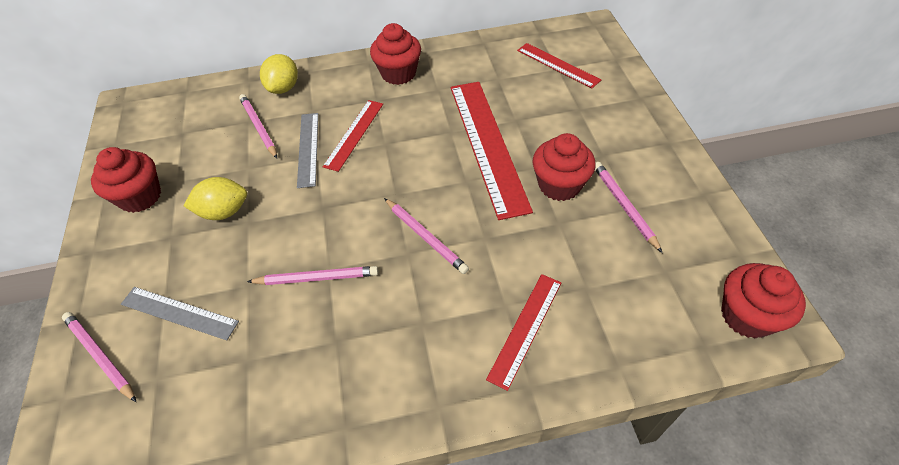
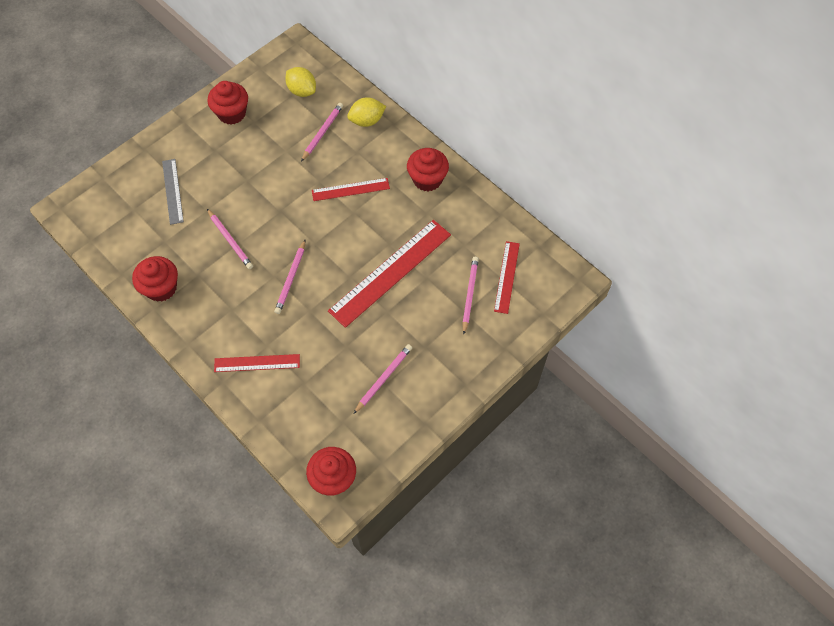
camera: 55 degrees right, 10 degrees up
pink pencil [62,312,136,402] -> pink pencil moved to [462,257,479,334]
yellow lemon [184,177,247,220] -> yellow lemon moved to [285,67,316,97]
grey ruler [297,113,318,188] -> none
red cupcake [533,133,596,201] -> red cupcake moved to [132,256,178,302]

